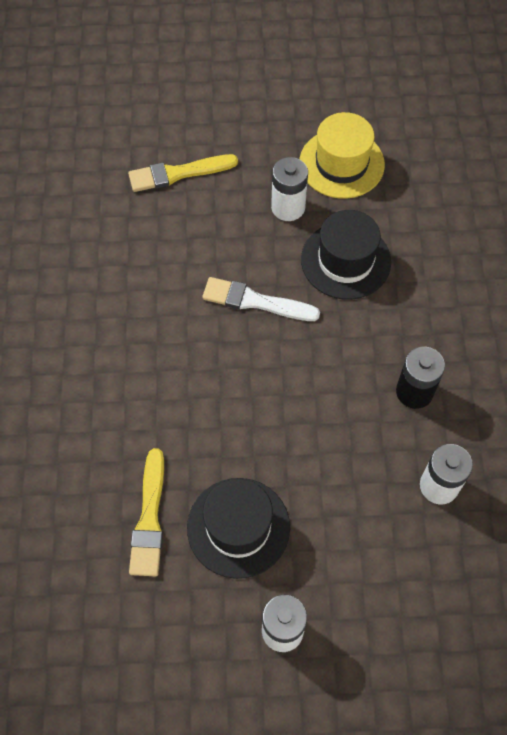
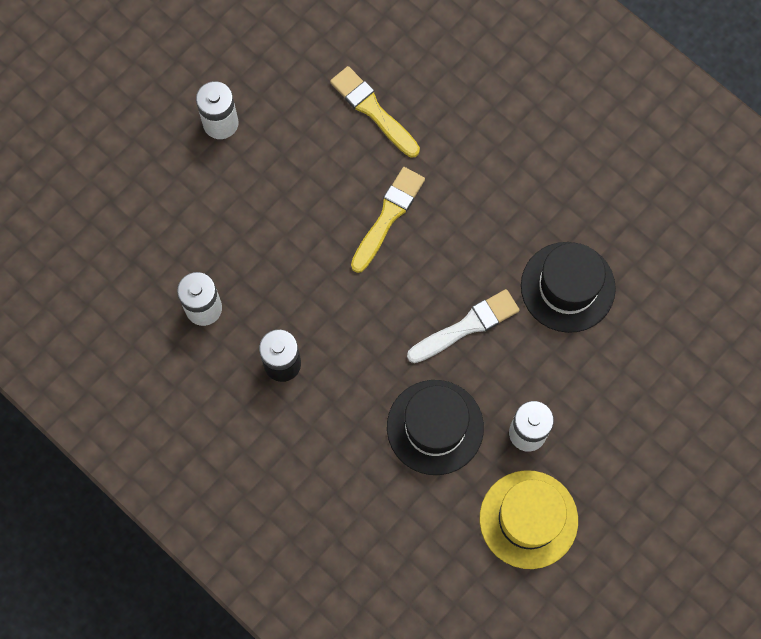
camera: 135 degrees right, 10 degrees up
yellow brush [128,154,238,192] -> yellow brush moved to [351,167,425,273]
black hat [187,478,290,579] -> black hat moved to [521,242,616,333]

